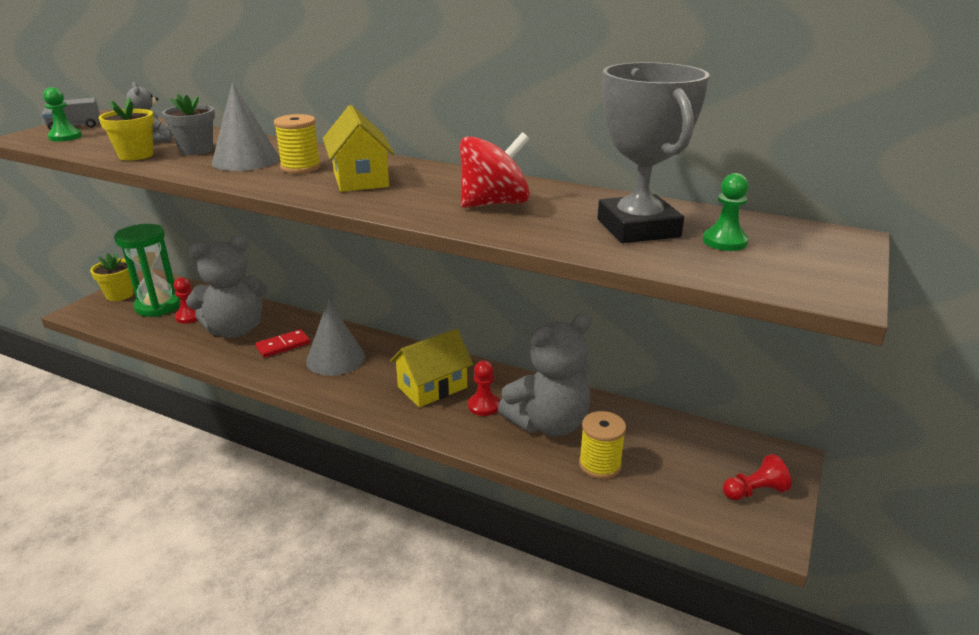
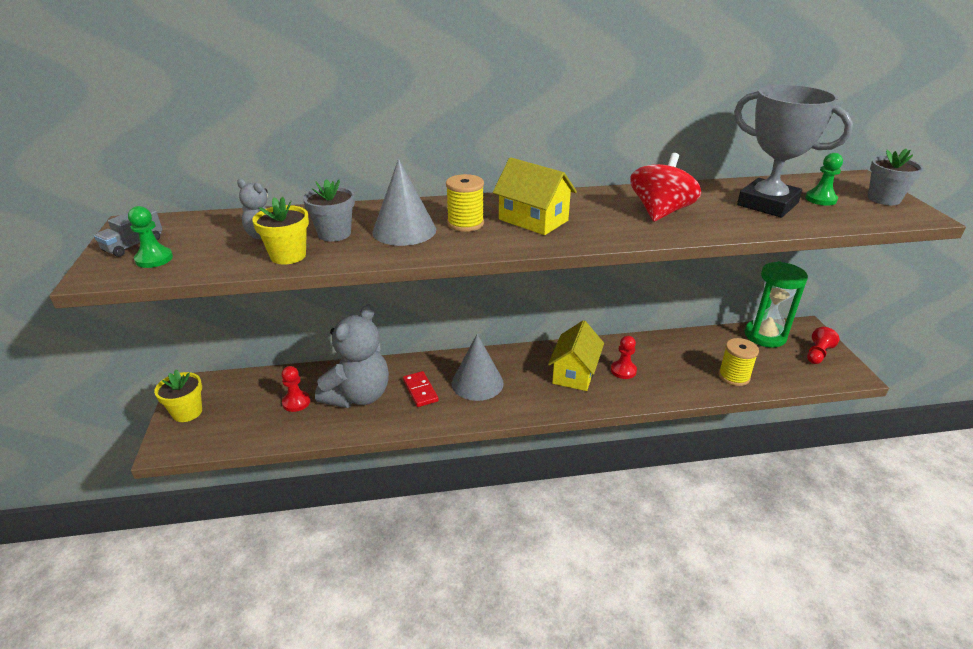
camera: 35 degrees left, 5 degrees up
green hourglass [114,224,180,317] -> green hourglass moved to [745,261,808,348]
red domino [255,329,310,358] -> red domino turned 45 degrees counterclockwise [403,371,439,407]
grey teddy bear [498,314,591,436] -> none
none -> grey flower pot [868,148,923,205]

